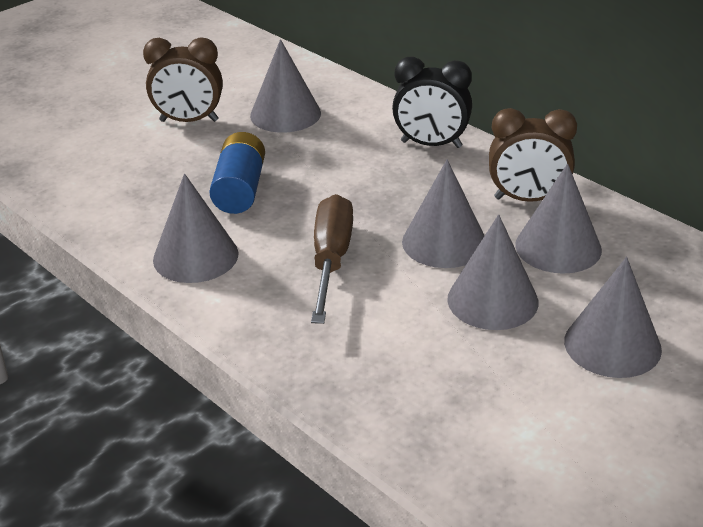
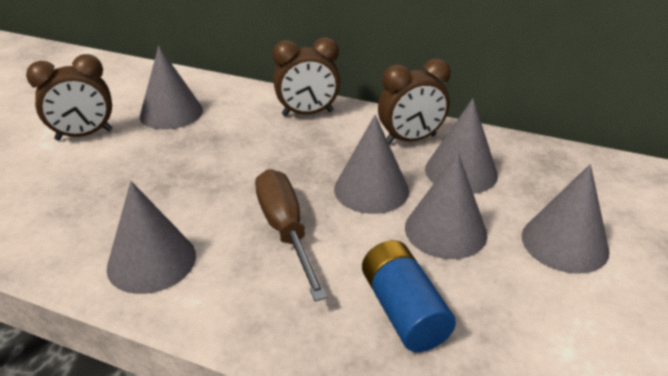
camera: 25 degrees left, 0 degrees up
blue battery [209,132,265,214] -> blue battery moved to [362,240,456,352]
black clock [392,57,472,148] -> brown clock [273,37,340,116]

